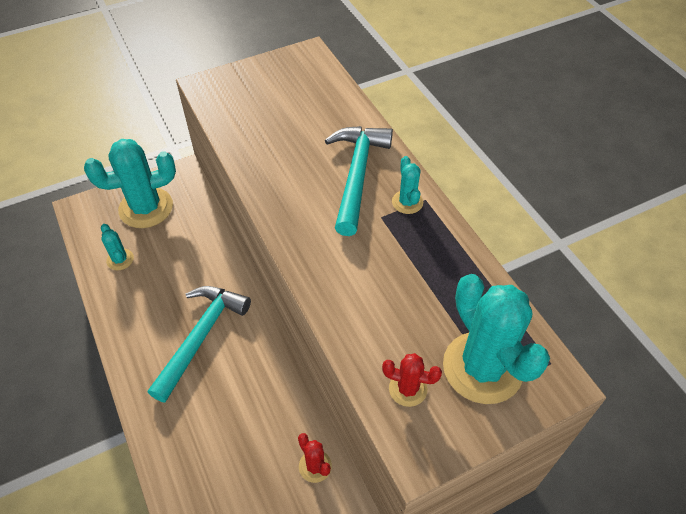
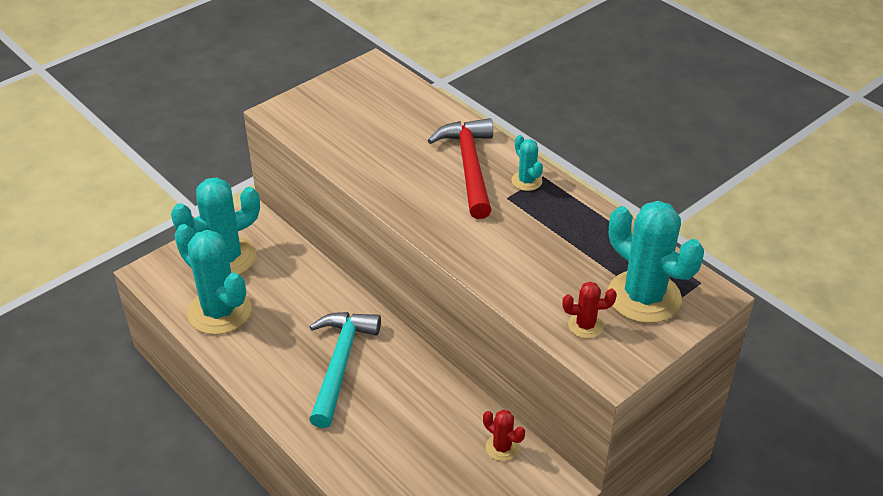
camera: 15 degrees left, 10 degrees down
turquoise cactus [101,224,134,270] -> turquoise cactus [174,224,252,335], size x2.12
turquoise hammer [325,126,393,236] -> red hammer [427,118,493,219]

